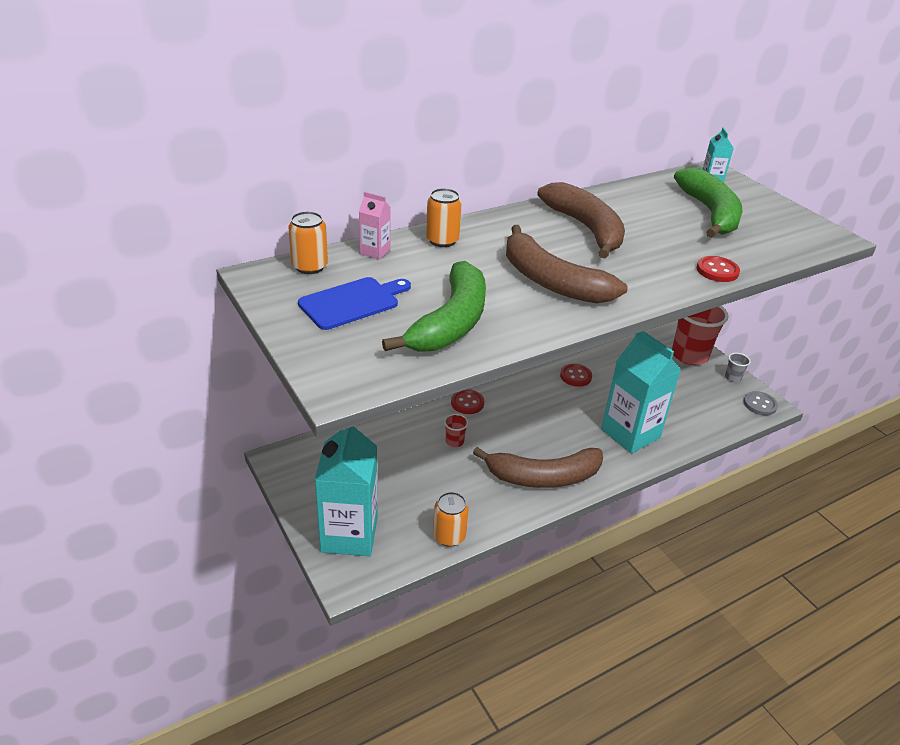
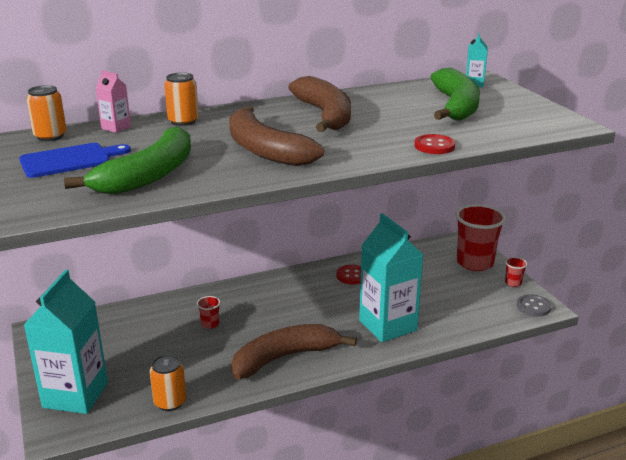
camera: 10 degrees right, 10 degrees down
red button [451,389,484,414] -> none
brown banana [473,447,603,488] -> brown banana turned 150 degrees clockwise [231,324,357,379]
grey cup [725,353,751,382] -> red cup [505,257,527,287]

